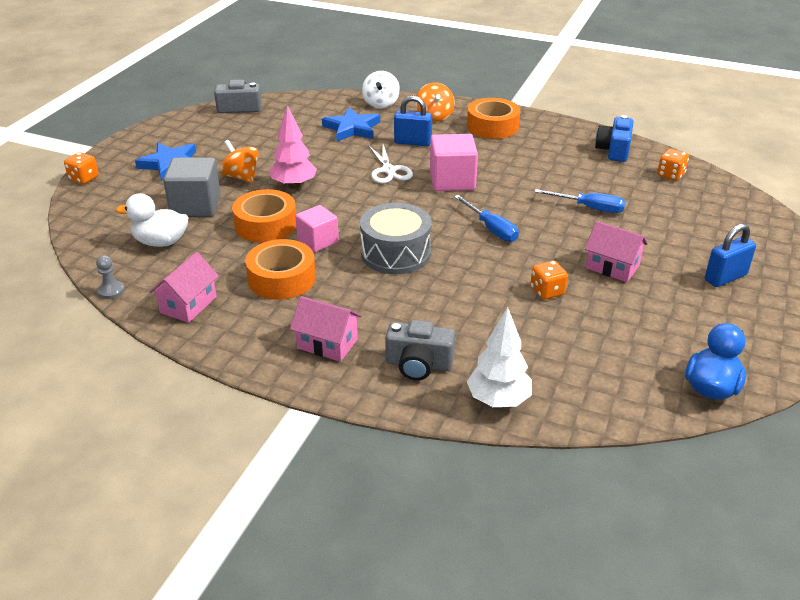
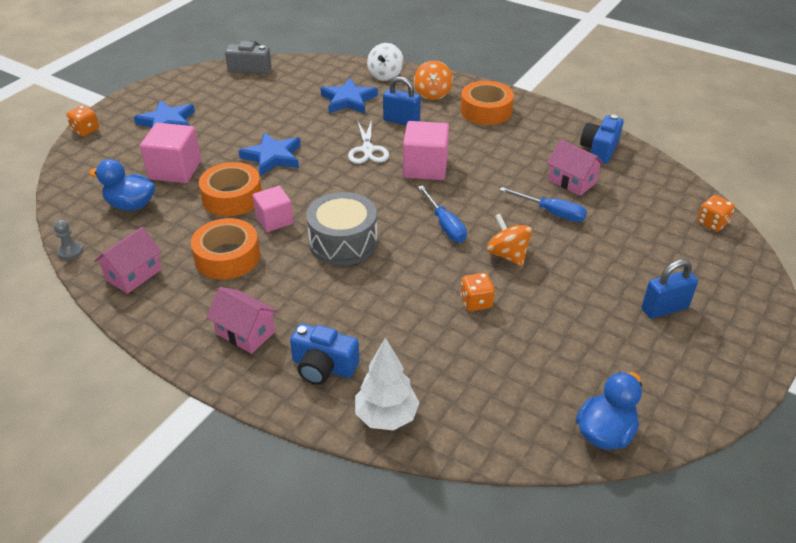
camera: 10 degrees right, 5 degrees up
white duck [116,193,188,247] -> blue duck [89,159,155,211]
grey cube [163,157,221,217] -> pink cube [140,123,201,183]
orange spinning top [220,140,259,183] -> orange spinning top moved to [487,214,532,267]
pink tree [269,105,317,189] -> blue star [238,132,301,176]
grey camera [385,320,455,381] -> blue camera [290,323,359,385]
pink house [585,221,648,282] -> pink house moved to [547,140,604,196]
orange dice [657,149,689,181] -> orange dice moved to [697,195,735,232]

